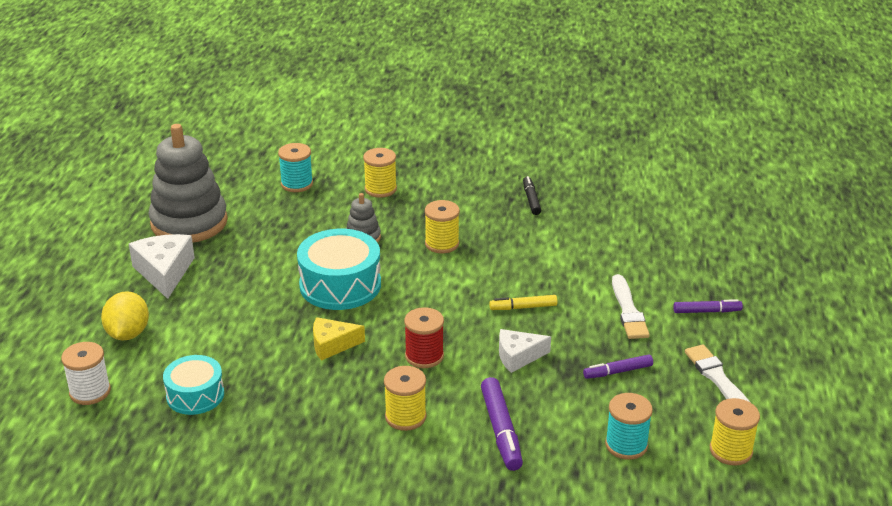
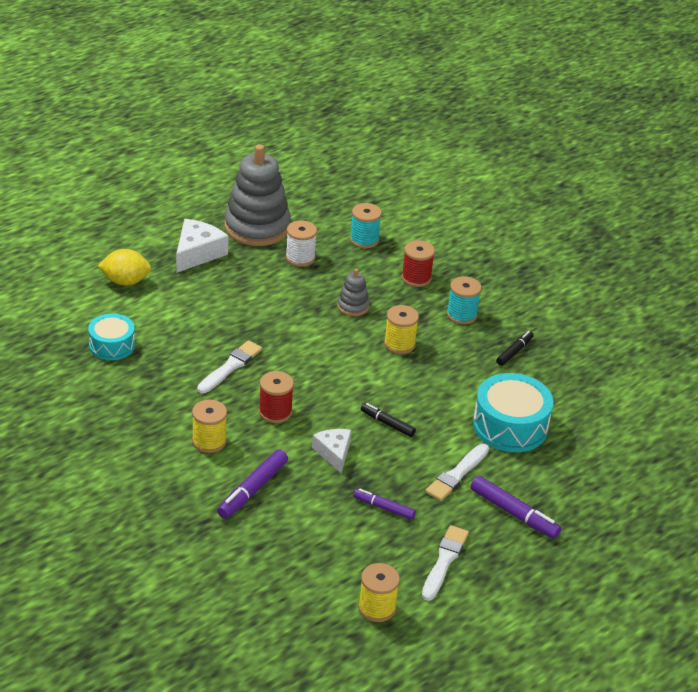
camera: 40 degrees right, 5 degrees up
white spool [61,342,111,405] -> white spool moved to [286,220,317,267]
yellow lemon [101,291,149,340] -> yellow lemon turned 45 degrees clockwise [98,249,151,286]
turquoise drum [297,229,381,310] -> turquoise drum moved to [473,373,553,452]
yellow cheese [313,317,365,361] -> white brush [197,340,262,393]
yellow spool [363,148,397,198] -> red spool [402,240,435,287]
yellow marker [489,295,557,310] -> black marker [361,403,416,437]
white cheese [499,329,551,373] -> white cheese turned 45 degrees clockwise [312,429,351,473]
turquoise spool [605,393,653,460] -> turquoise spool moved to [447,276,481,324]
purple marker [673,299,743,313] -> purple marker [471,476,561,539], size x1.57

